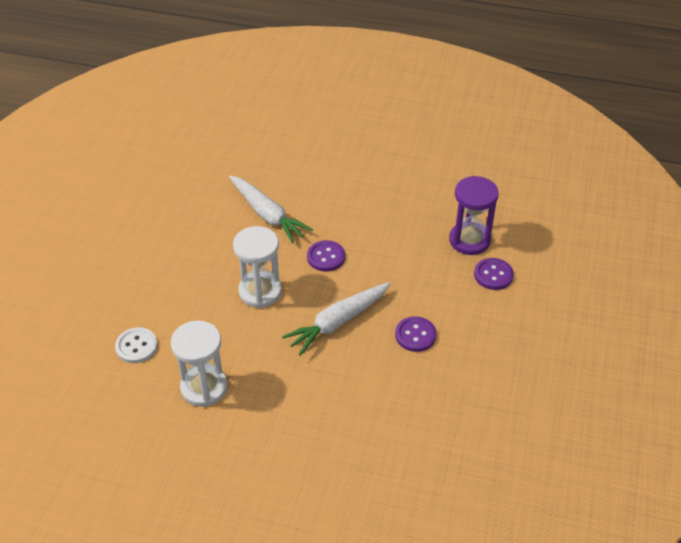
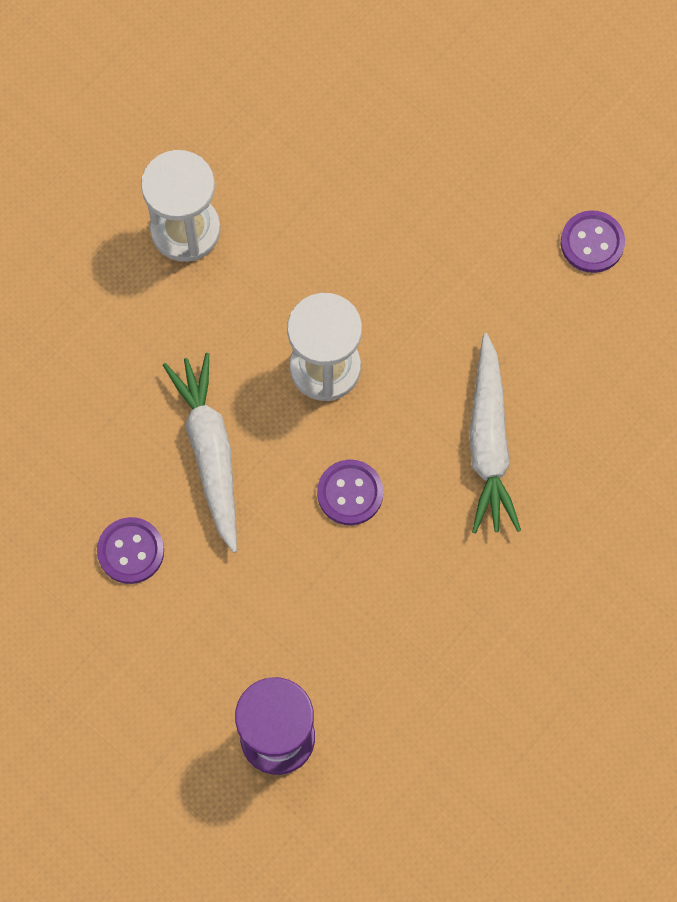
camera: 115 degrees right, 25 degrees up
white button [115,327,158,363] -> none
white carrot [229,175,313,243] -> white carrot turned 75 degrees counterclockwise [469,333,521,533]
purple button [474,258,514,290] -> purple button moved to [561,210,625,273]

